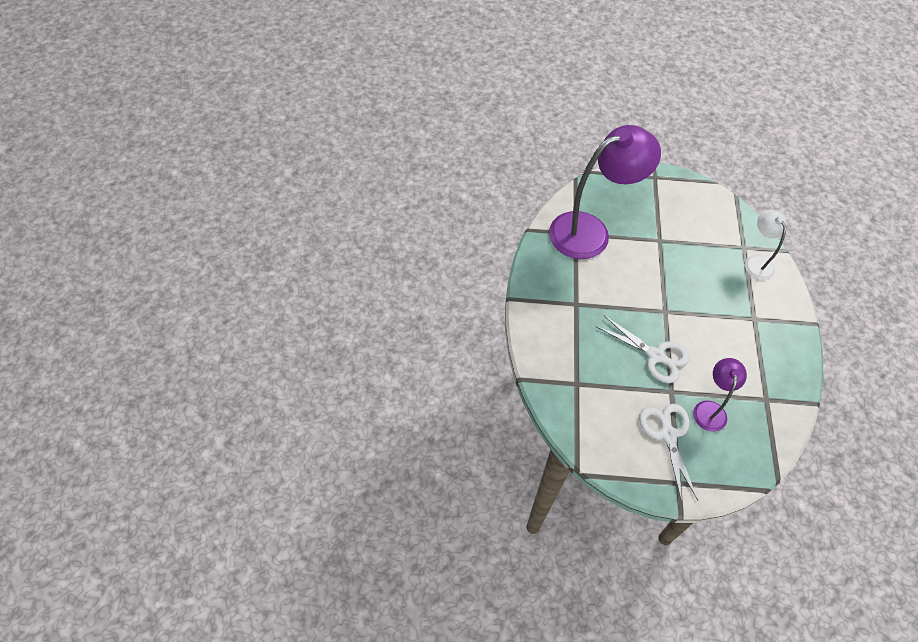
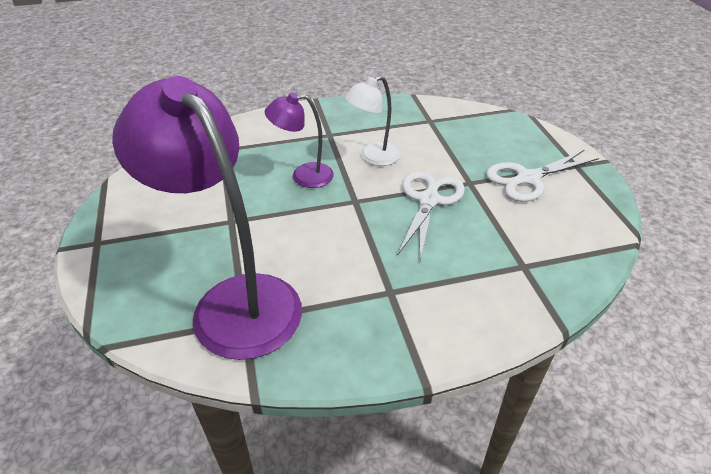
camera: 105 degrees left, 15 degrees down
purple lamp [693,358,747,432] -> purple lamp moved to [265,92,334,188]
white lamp [745,210,786,280] -> white lamp moved to [344,76,400,166]

